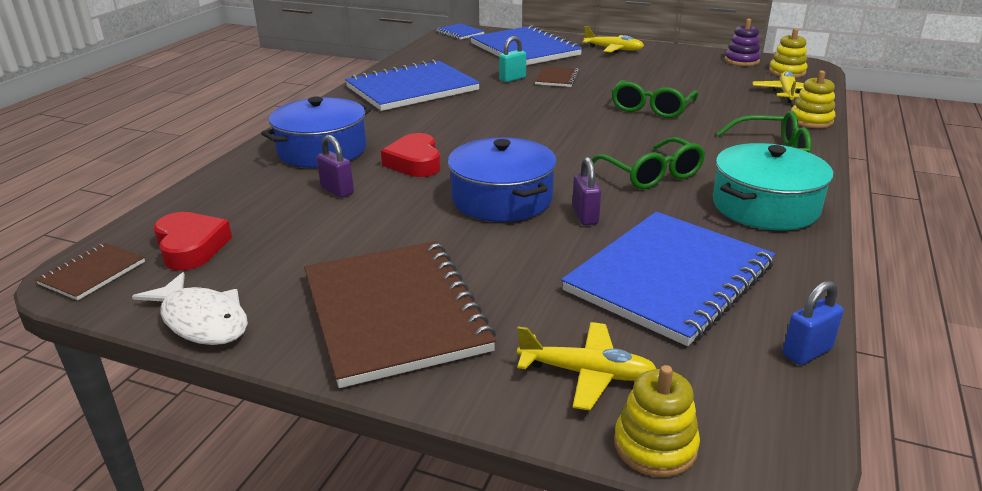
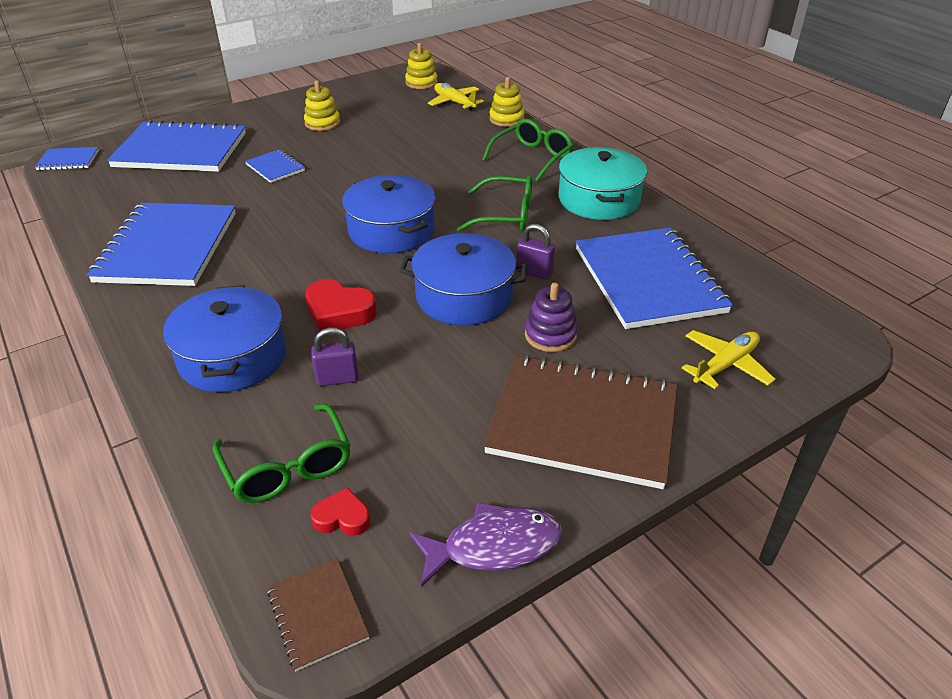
camera: 55 degrees left, 10 degrees up
white fish [132,272,248,345] -> purple fish [409,502,562,587]
red heart [154,212,232,271] -> red heart [311,488,370,536], size x0.59
turquoise padlock [499,36,526,82] -> none
brown notebook [535,66,579,87] -> blue notebook [245,149,305,183]
yellow plane [583,26,644,53] -> none
green glasses [611,80,698,118] -> green glasses moved to [213,404,351,503]
yellow stacking toy [614,365,700,477] -> yellow stacking toy moved to [304,81,340,131]
purple stacking toy [725,19,761,66] -> purple stacking toy moved to [525,283,578,352]
blue padlock [783,280,844,365] -> none
none -> blue pot [342,175,436,253]

